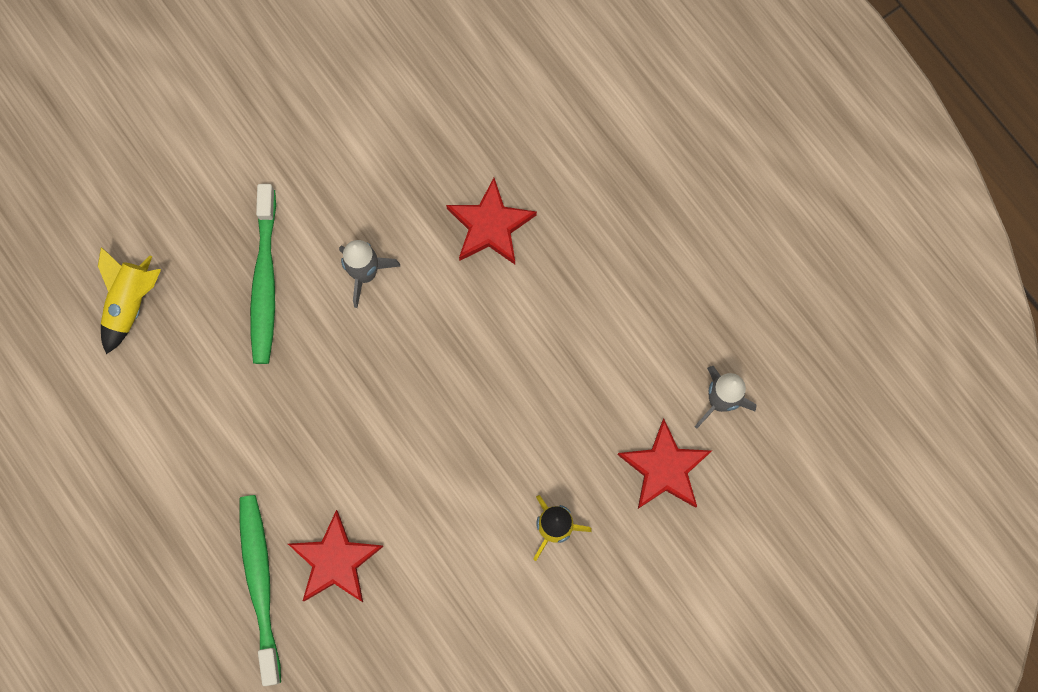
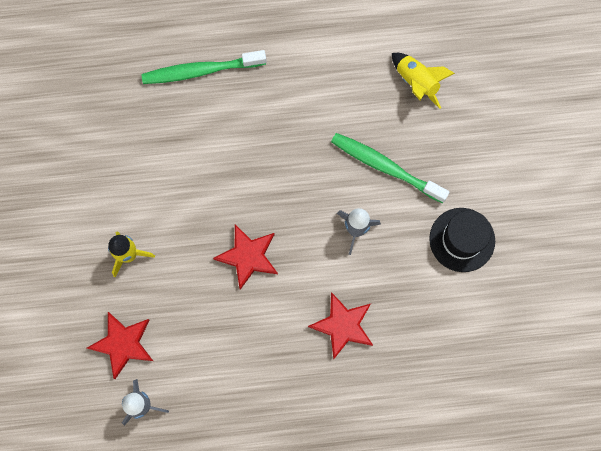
camera: 120 degrees right, 0 degrees up
green toothbrush [239,495,281,686] -> green toothbrush turned 150 degrees clockwise [141,50,267,84]
red star [288,510,384,602] -> red star moved to [213,224,278,290]
none -> black hat [429,208,495,272]

